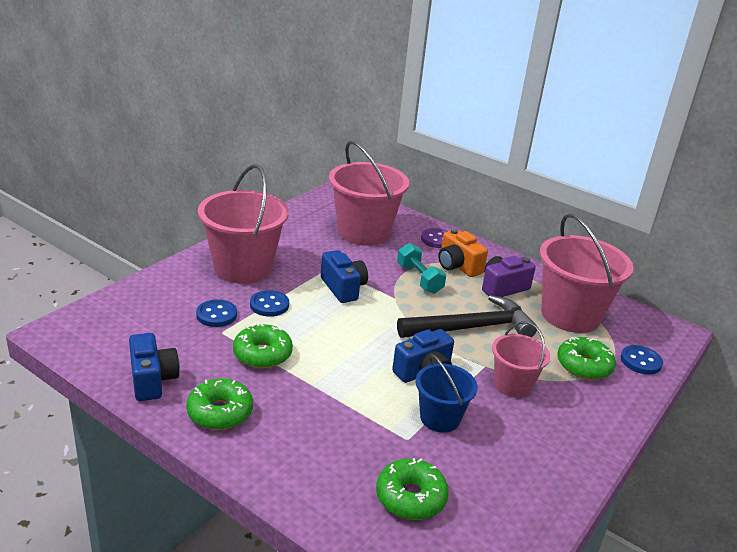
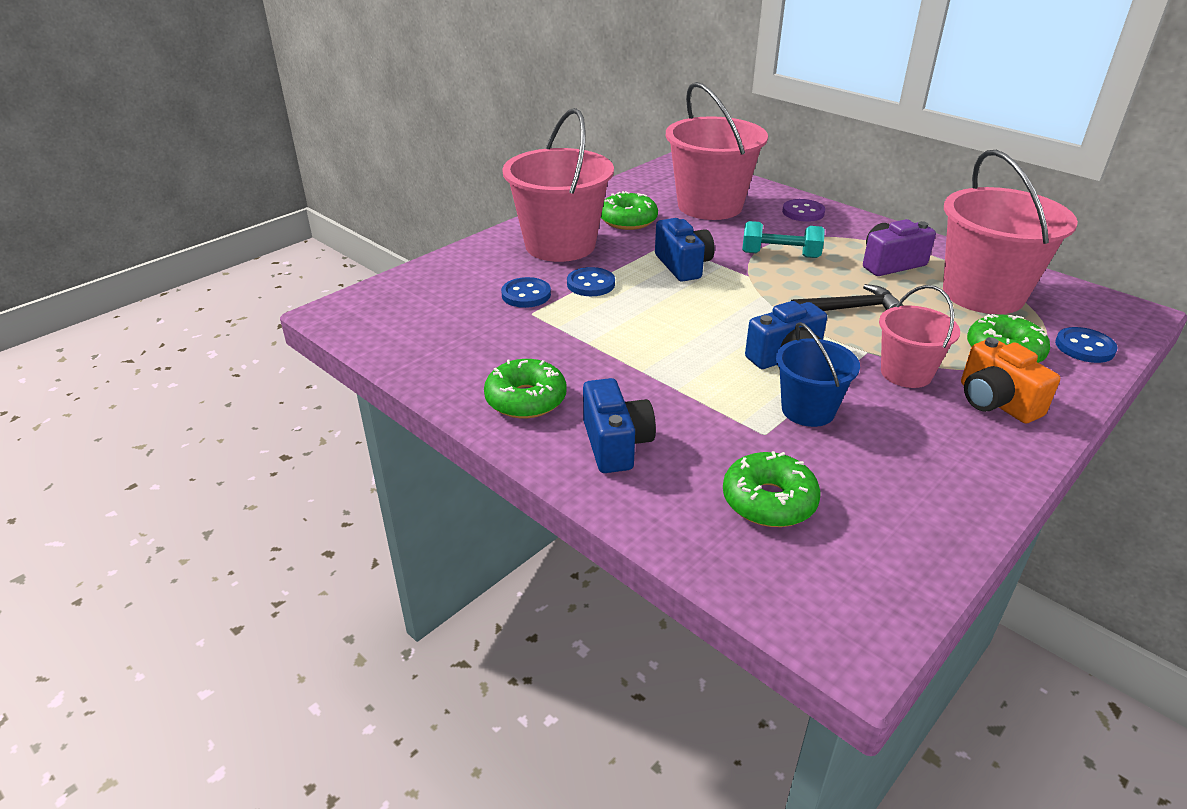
camera: 10 degrees right, 5 degrees up
blue camera [129,333,180,401] -> blue camera moved to [583,378,656,473]
green donut [233,323,293,368] -> green donut moved to [601,191,658,230]
turquoise dumbbell [397,243,446,294] -> turquoise dumbbell turned 60 degrees counterclockwise [742,221,825,258]
black hammer [397,295,537,338] -> black hammer [791,284,903,311], size x0.61
orange camera [438,228,488,277] -> orange camera moved to [961,337,1060,423]

